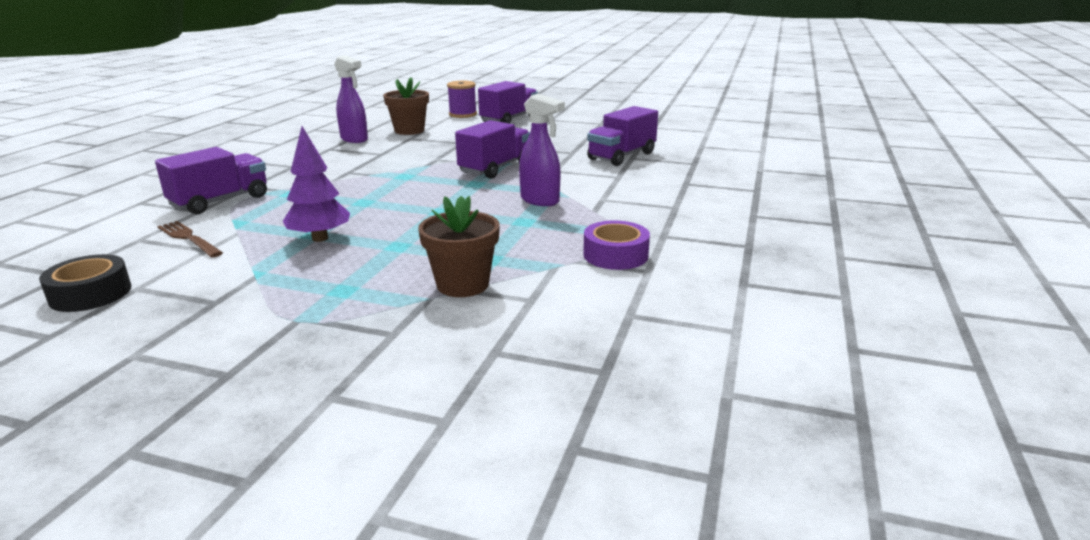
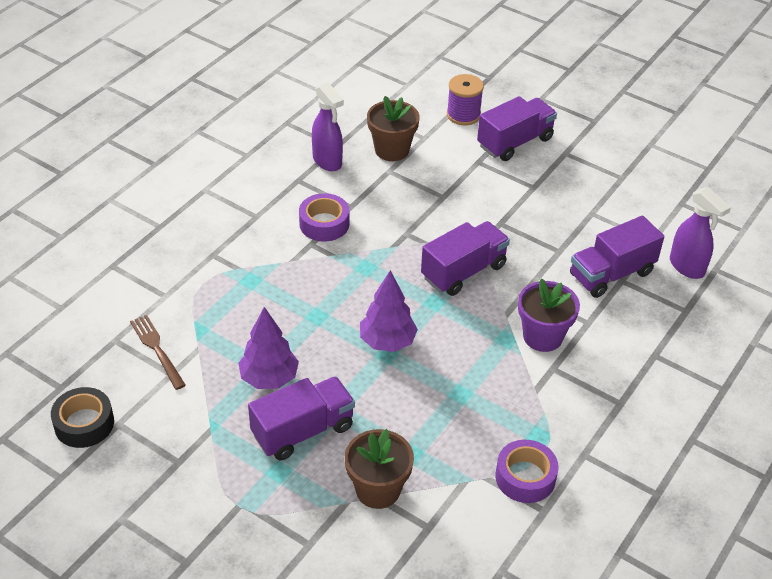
camera: 15 degrees right, 20 degrees up
purple truck [155,147,267,214] -> purple truck moved to [248,376,355,460]
purple spray bottle [519,94,565,206] -> purple spray bottle moved to [670,187,731,279]
none -> purple tape [299,193,349,242]
none -> purple tree [360,270,418,352]
none -> purple flower pot [518,278,580,352]

